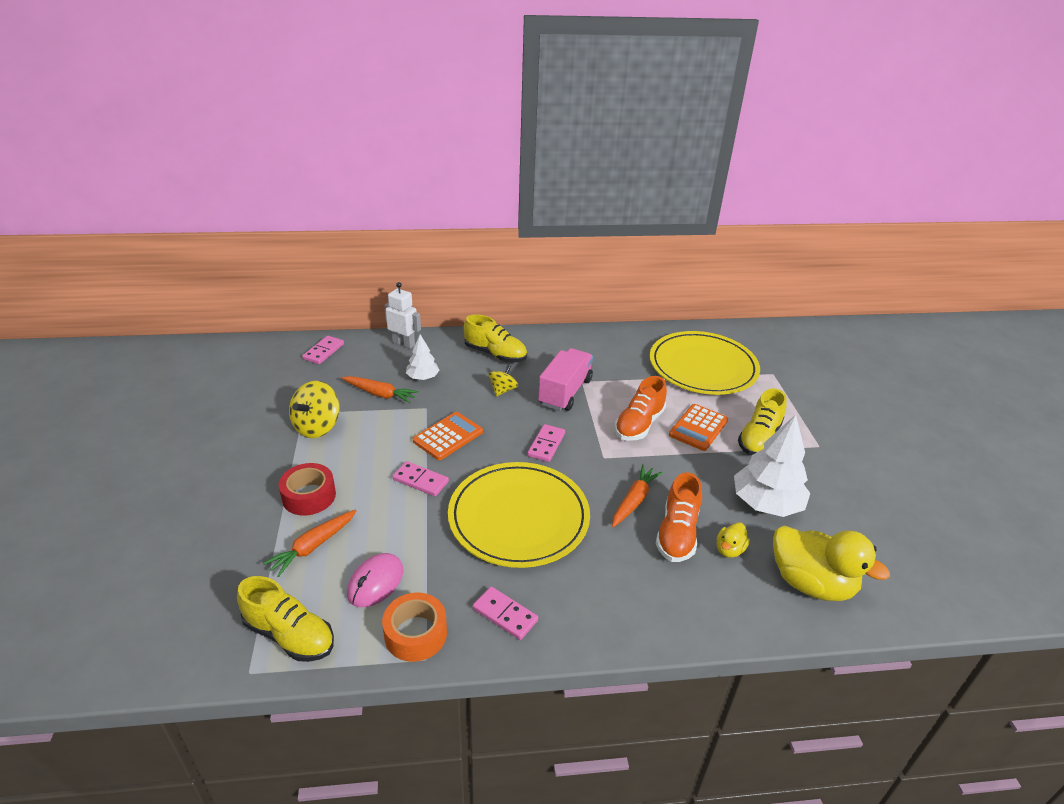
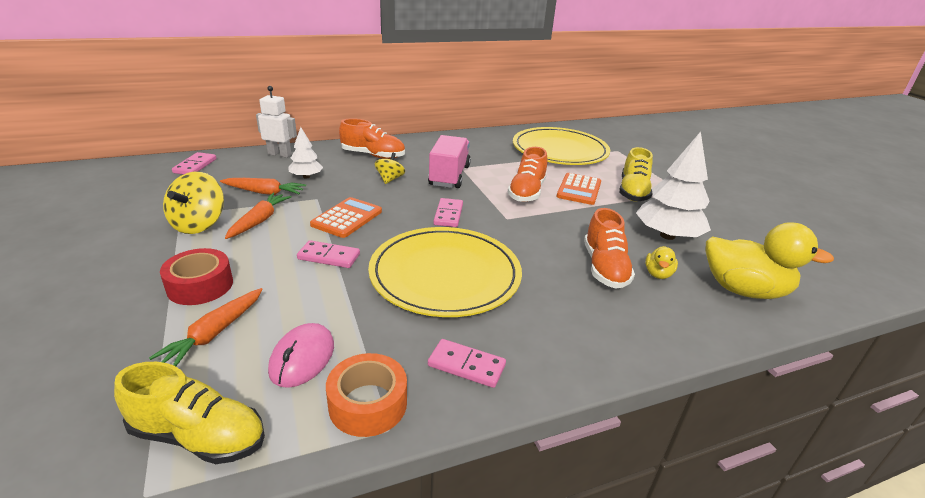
camera: 15 degrees left, 5 degrees down
yellow shoe [464,314,527,363] -> orange shoe [339,118,405,159]
orange carrot [612,464,663,527] -> orange carrot moved to [225,193,292,239]

